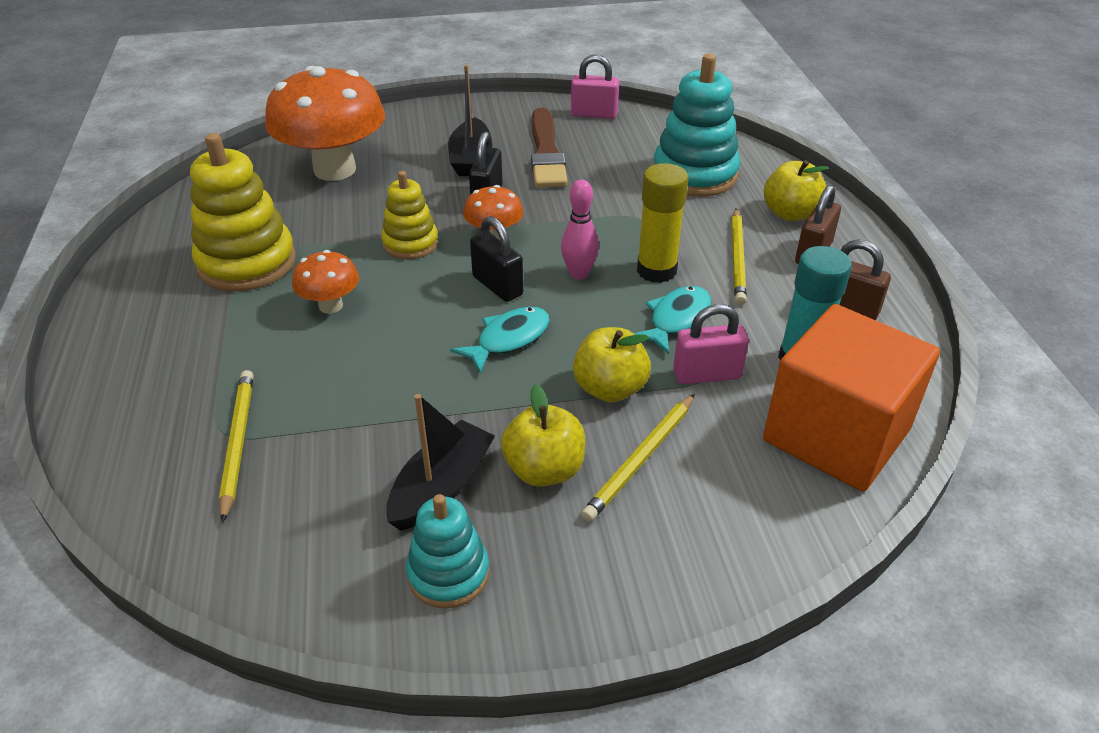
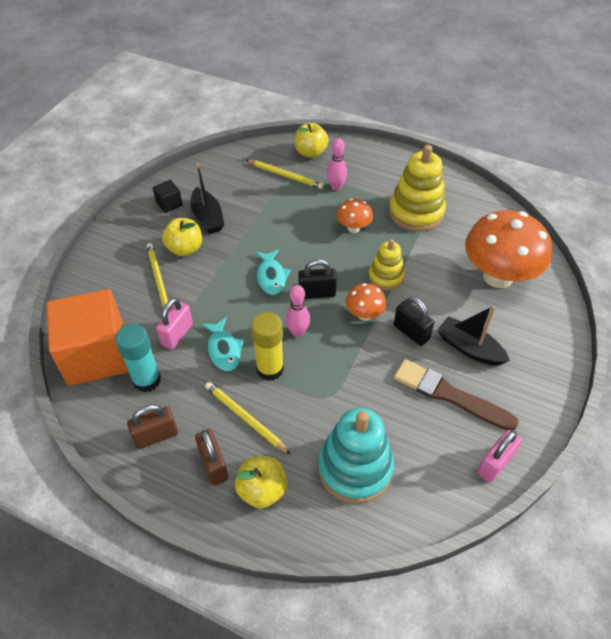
camera: 125 degrees right, 10 degrees up
turquoise stacking toy [406,494,489,609] -> black cube [153,180,183,213]
yellow apple [573,327,651,402] -> yellow apple moved to [294,123,329,158]
none -> pink bowling pin [327,138,347,191]

